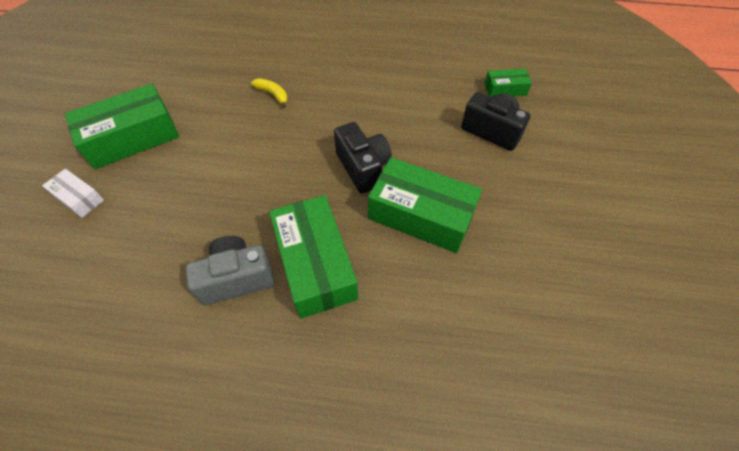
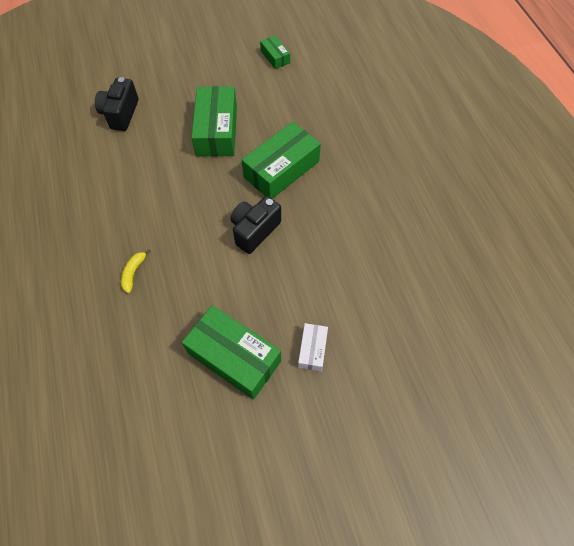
camera: 115 degrees left, 5 degrees up
grey camera [186,236,274,305] -> none
black camera [334,122,392,194] -> black camera moved to [231,196,281,254]
green box [484,69,532,97] -> green box moved to [260,35,290,69]

